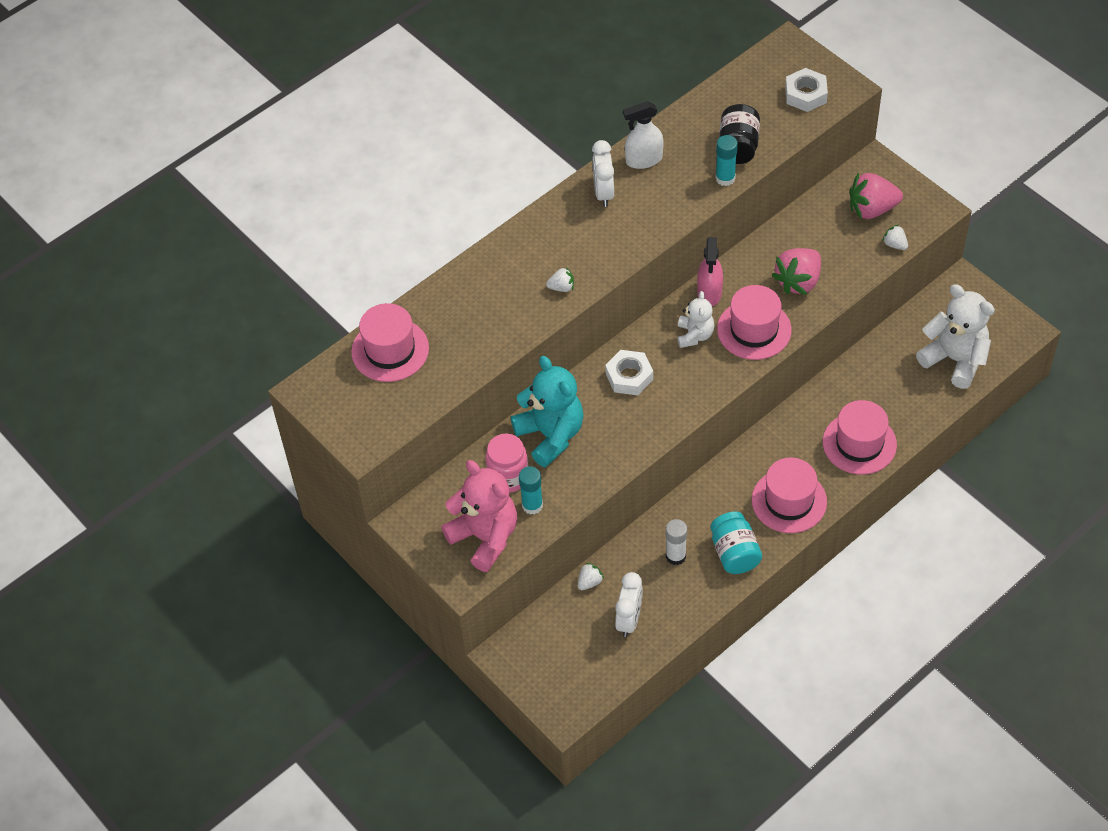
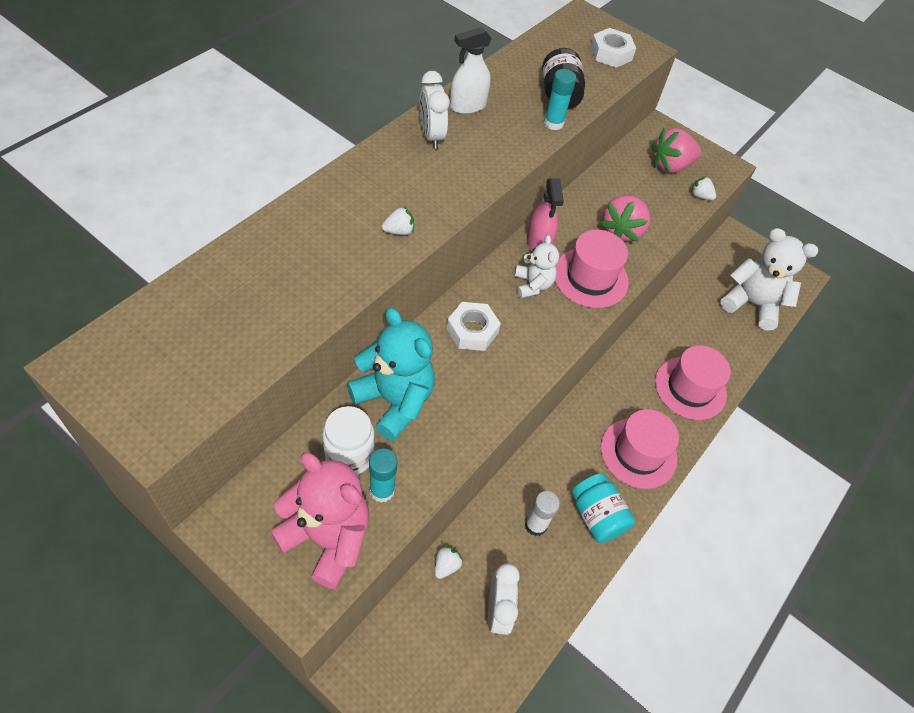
camera: 20 degrees left, 0 degrees up
pink hat [351,303,429,382] -> none
pink jar [485,434,528,493] -> white jar [322,406,375,475]

